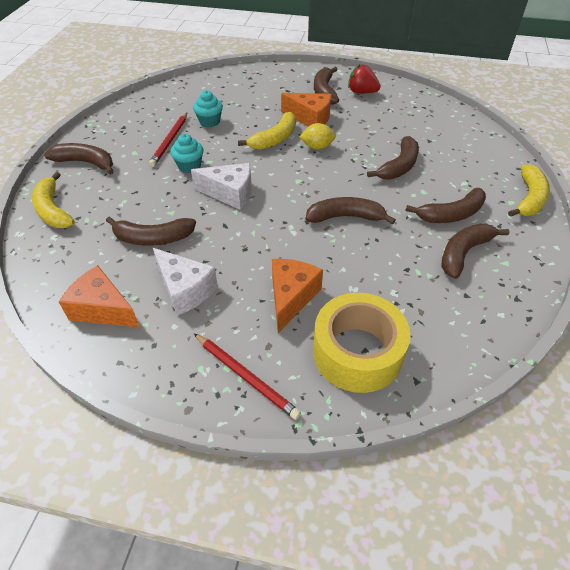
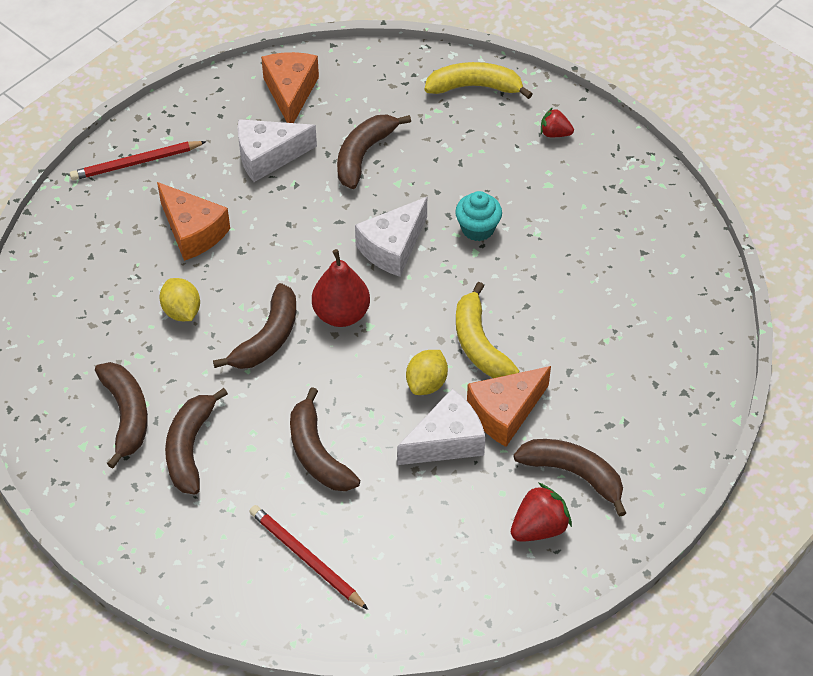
camera: 120 degrees right, 5 degrees up
brown banana [44,143,114,175] -> red strawberry [541,107,574,137]
orange cheese [59,265,140,327] -> orange cheese turned 60 degrees counterclockwise [261,52,319,123]
red pencil [149,113,187,167] -> red pencil moved to [249,505,368,610]
turquoise cupcake [193,90,223,127] -> none
yellow tape [313,293,411,393] -> none
yellow banana [508,165,550,217] -> none
none -> yellow lemon [159,278,200,321]
none -> red pear [312,249,370,327]
none -> white cheese [397,389,486,465]

